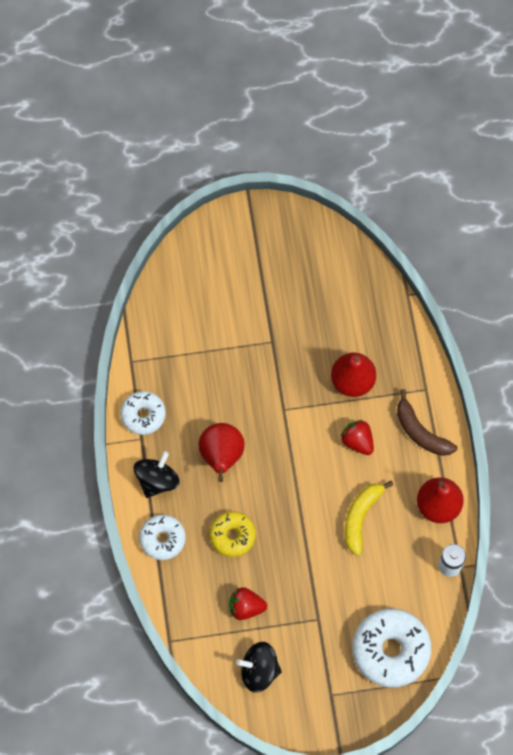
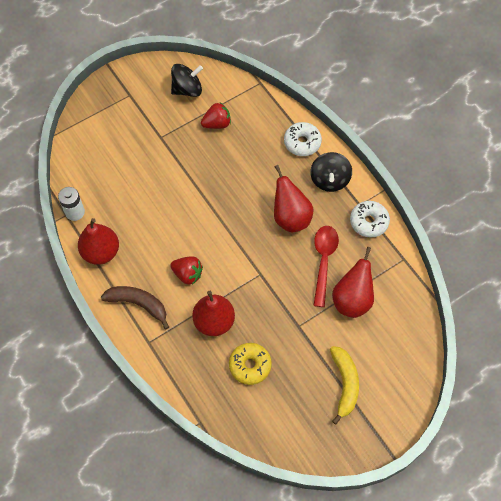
camera: 155 degrees right, 5 degrees down
yellow donut [209,511,256,557] -> yellow donut moved to [229,343,272,385]
yellow banana [345,481,393,556] -> yellow banana moved to [330,346,359,424]
white donut [352,609,431,688] -> none
none -> red spoon [313,226,339,307]
none -> red pear [332,247,374,318]

